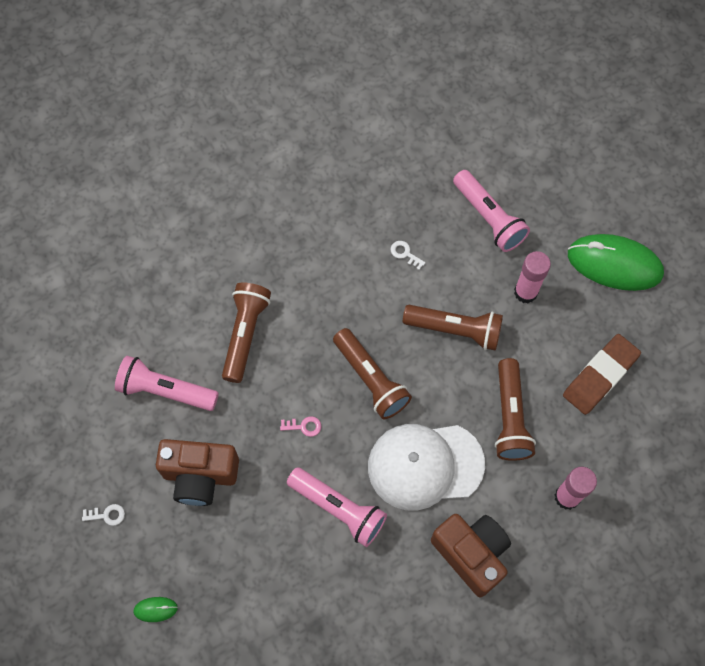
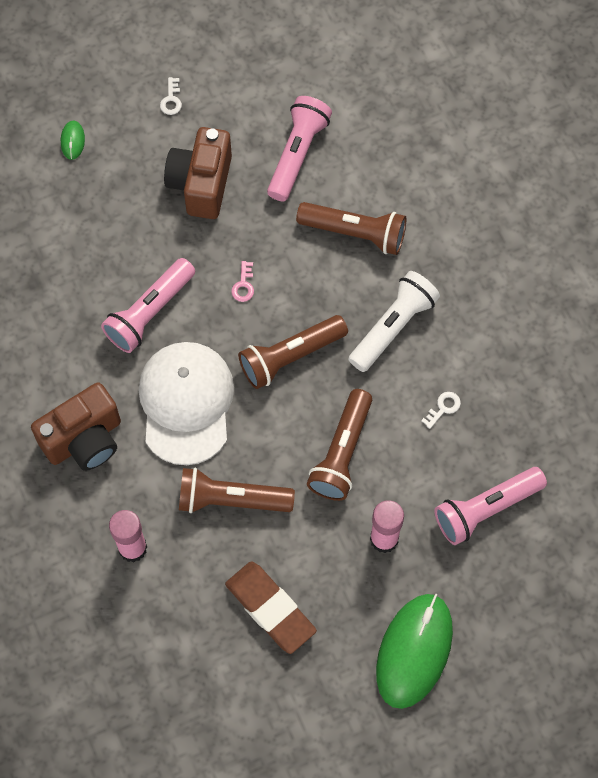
camera: 95 degrees right, 0 degrees up
none -> white flashlight [348,271,440,372]

